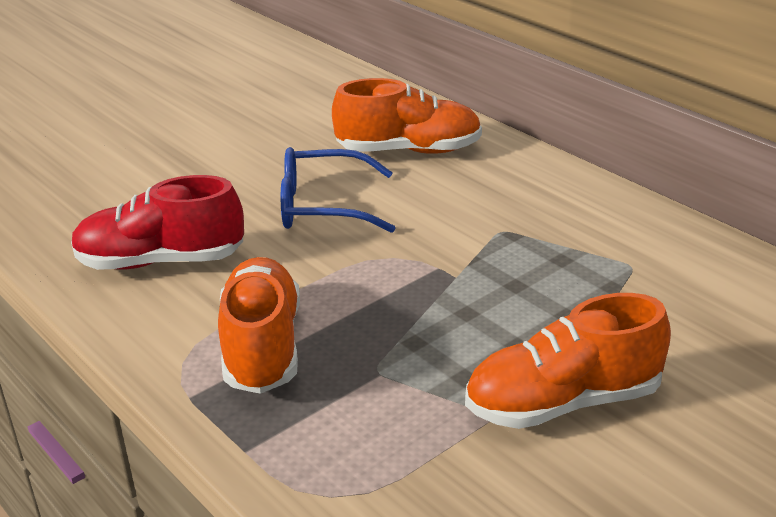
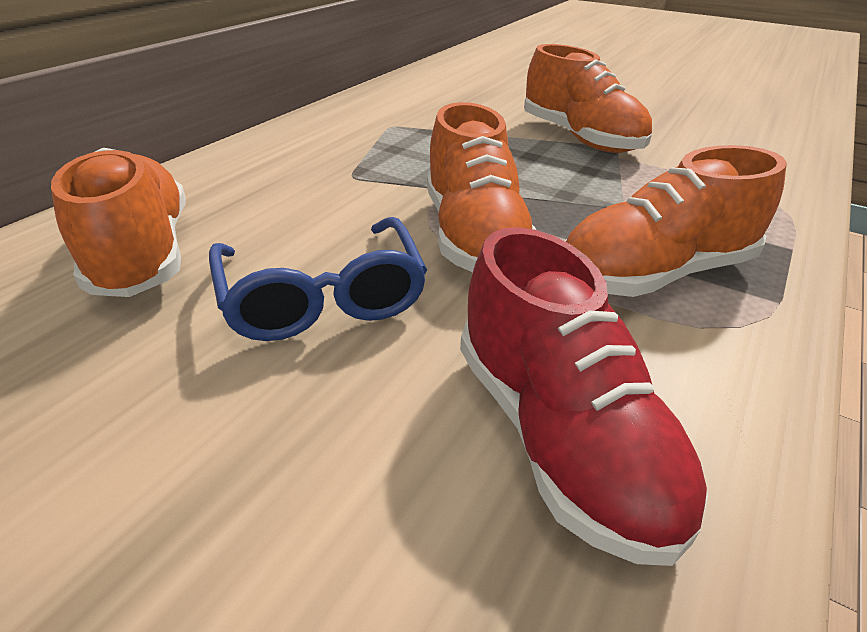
camera: 110 degrees left, 5 degrees up
none -> orange shoe [427,102,536,272]

